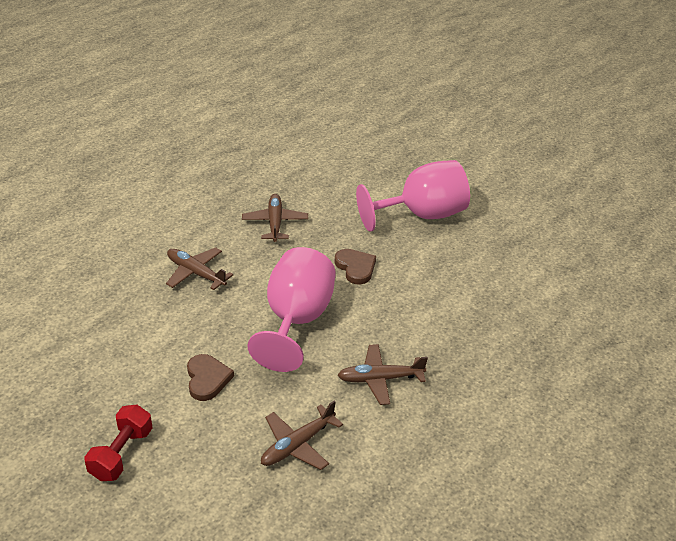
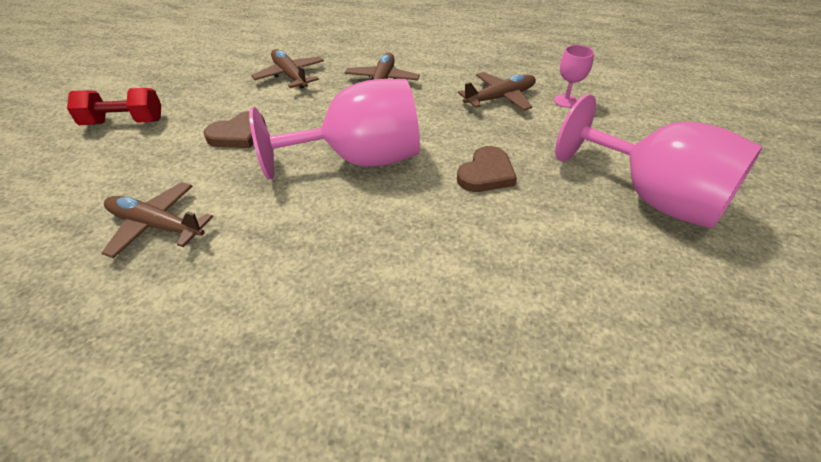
camera: 65 degrees right, 5 degrees up
brown plane [337,344,428,405] -> brown plane moved to [251,49,324,89]
none -> pink goblet [554,45,594,108]

